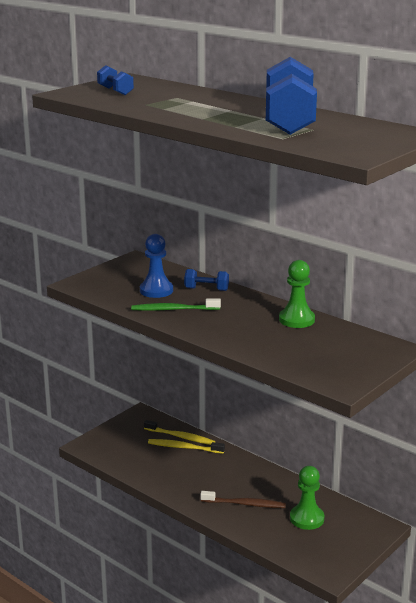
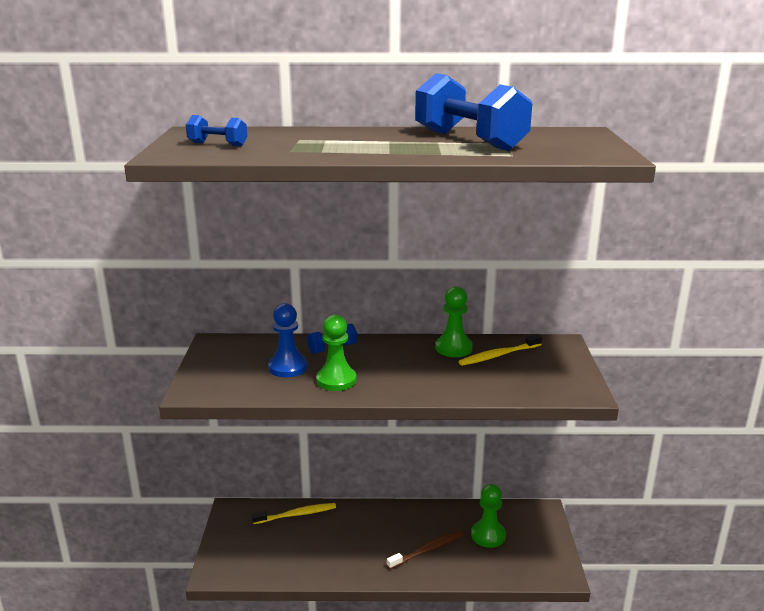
camera: 40 degrees left, 0 degrees up
green toothbrush [131,298,221,311] -> green pawn [316,315,357,391]
yellow toothbrush [148,439,225,454] -> yellow toothbrush moved to [458,334,542,366]

